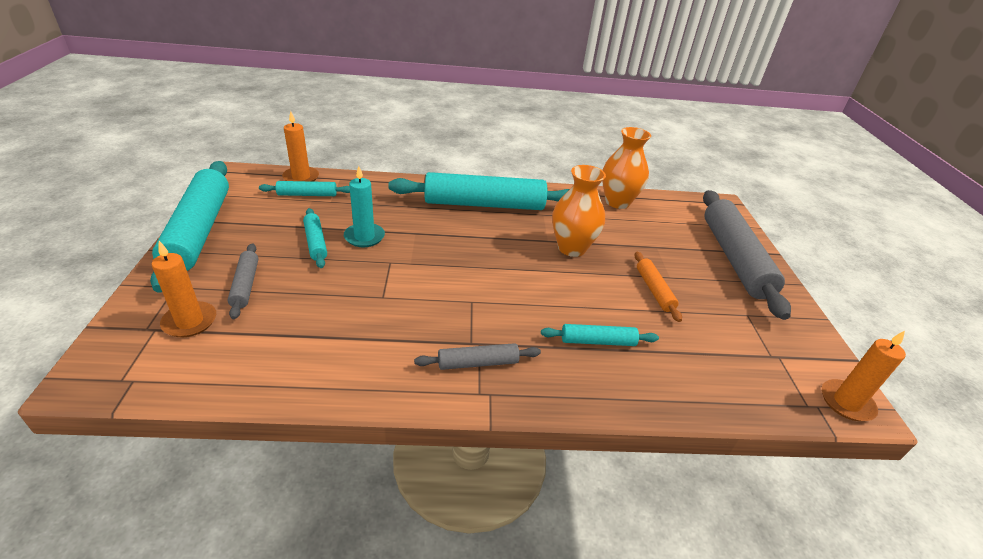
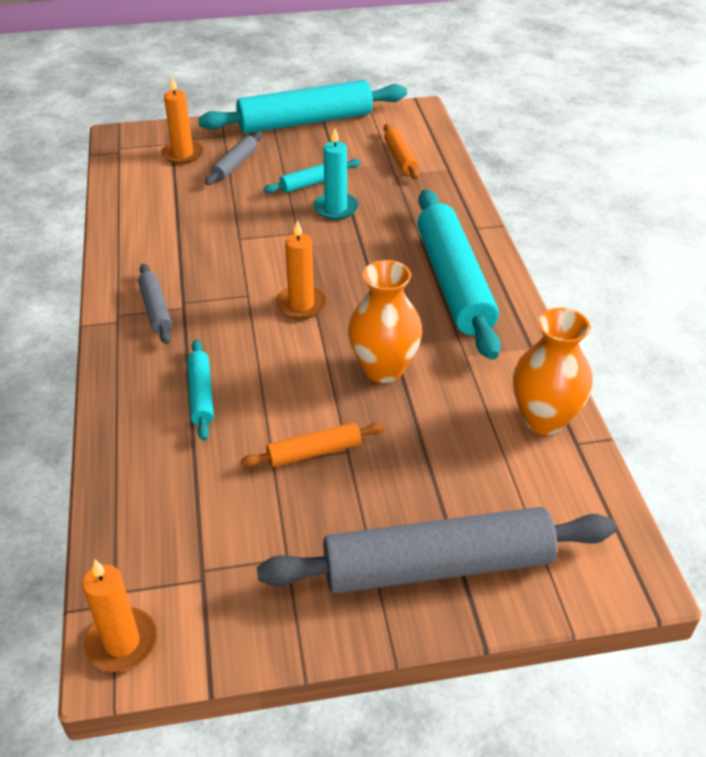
camera: 85 degrees right, 5 degrees up
grey rolling pin [227,243,259,319] -> grey rolling pin turned 45 degrees counterclockwise [205,132,262,185]
turquoise rolling pin [259,181,350,196] -> orange rolling pin [384,124,419,179]
orange candle [282,111,319,182] -> orange candle moved to [276,220,327,319]

